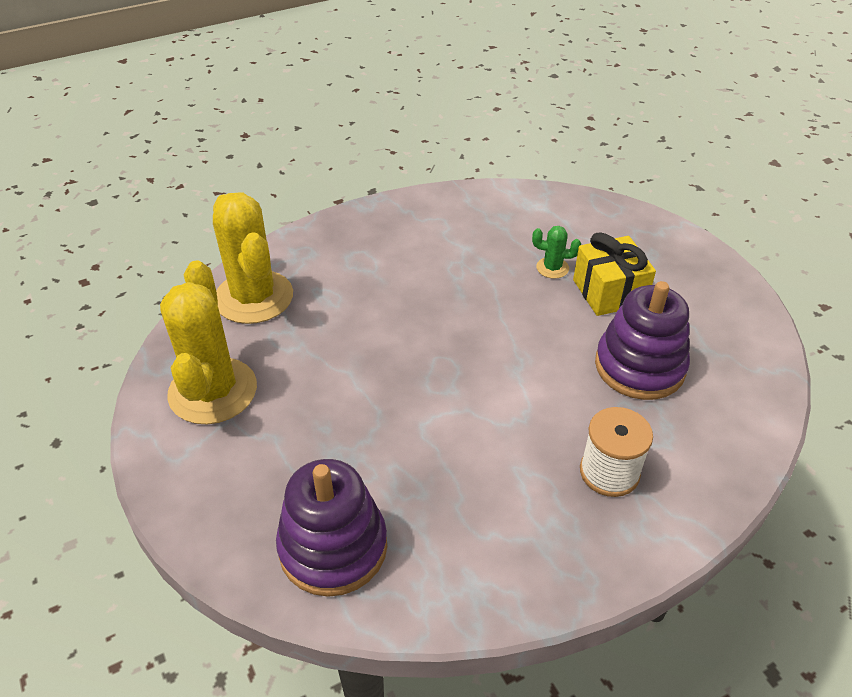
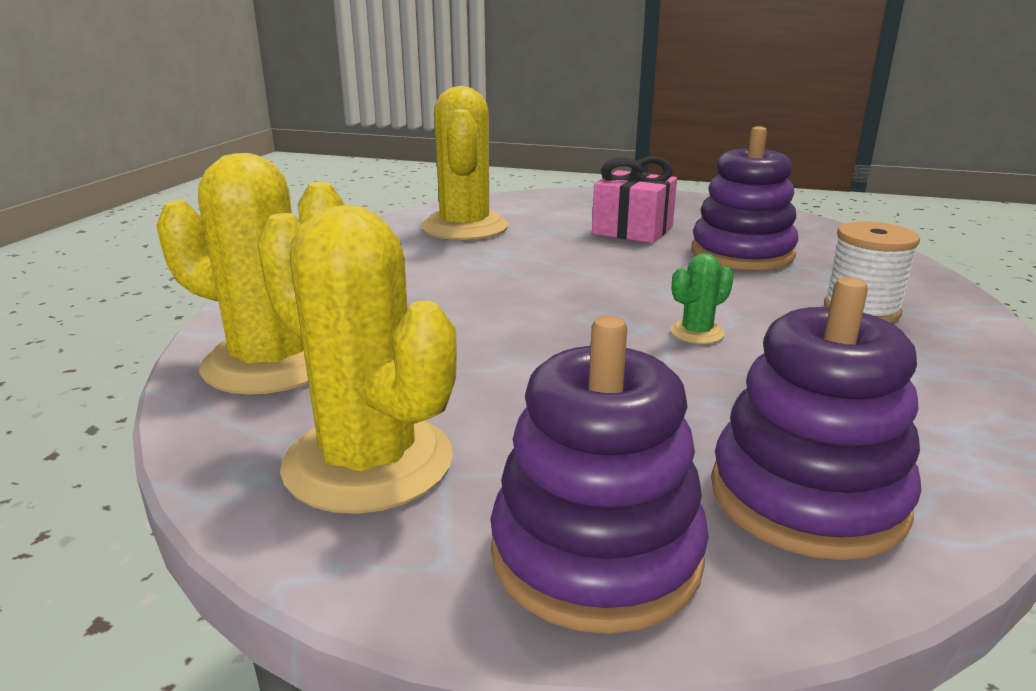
camera: 45 degrees left, 20 degrees down
green cactus [532,226,581,279] -> green cactus moved to [670,253,734,344]
yellow gift [573,232,656,316] -> pink gift [592,157,677,243]
none -> yellow cactus [421,86,509,240]
none -> purple stacking toy [491,316,708,634]

